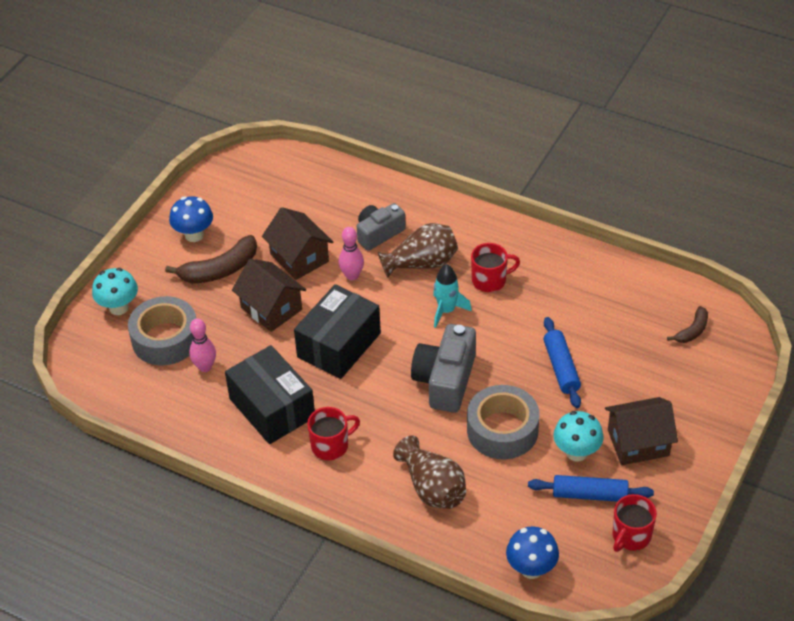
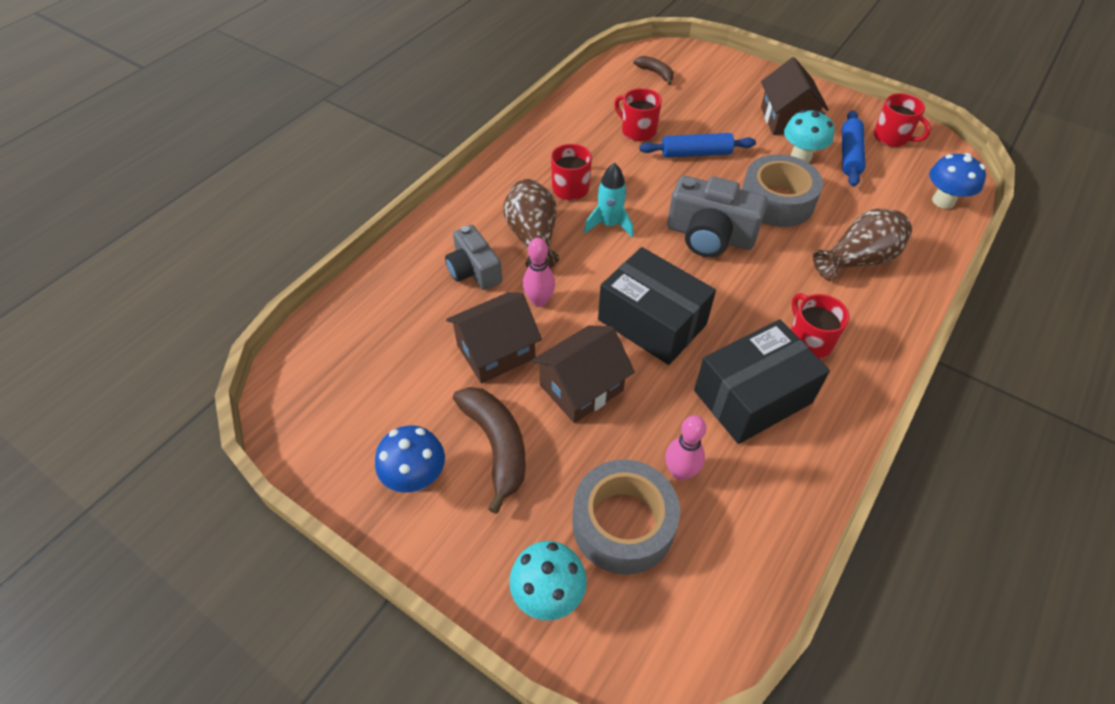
camera: 85 degrees left, 5 degrees up
none -> red mug [614,88,662,141]

